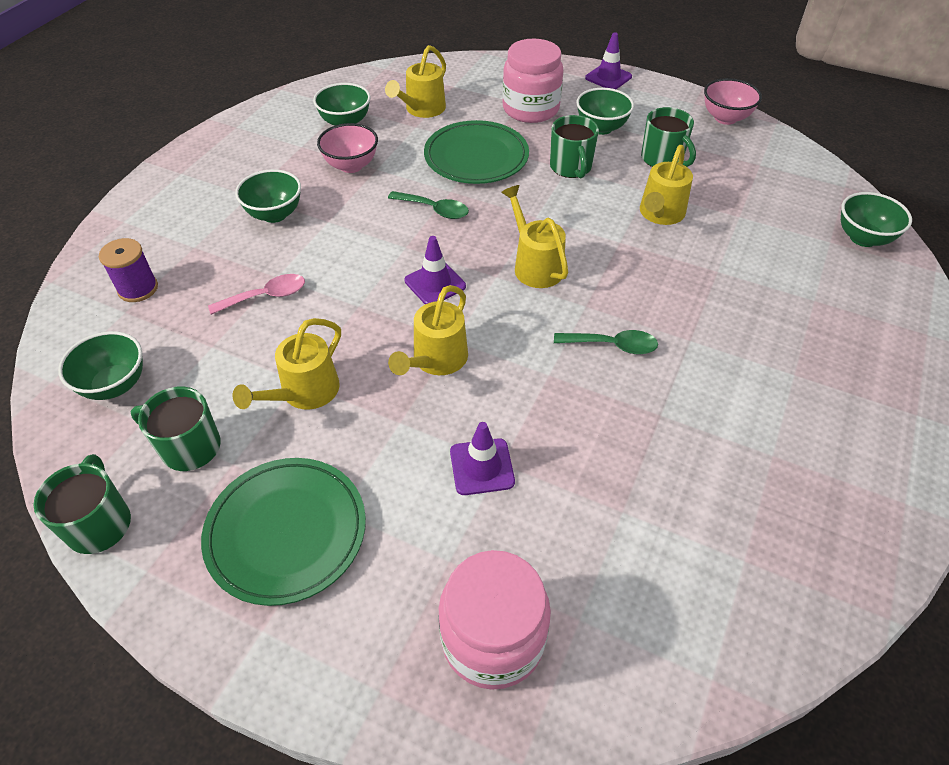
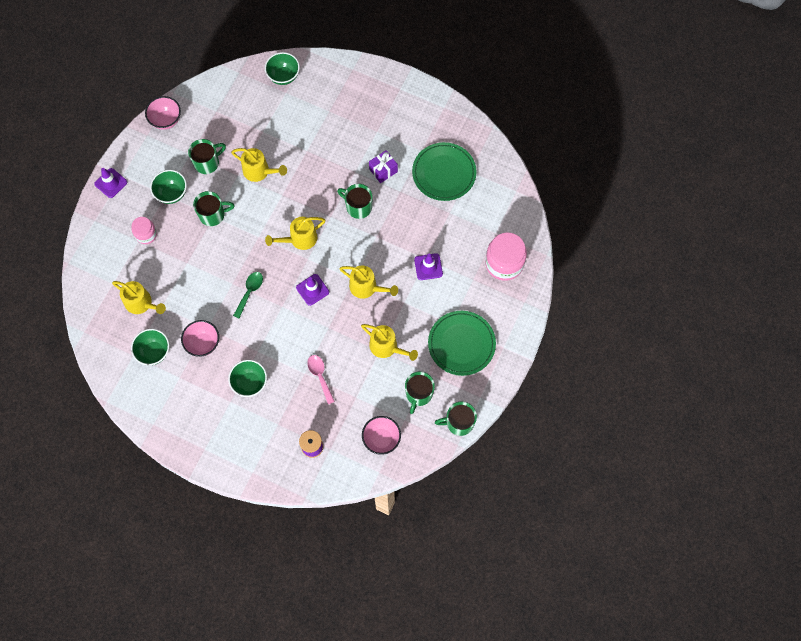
camera: 90 degrees left, 20 degrees up
green bowl [58,331,143,400] -> pink bowl [362,416,401,455]
green plate [424,120,529,184] -> green plate moved to [412,142,477,201]
pink jar [502,39,564,123] -> pink jar [132,217,157,244], size x0.58
green spoon [554,330,658,354] -> green mug [337,184,373,219]
none -> purple gift [369,150,398,183]

